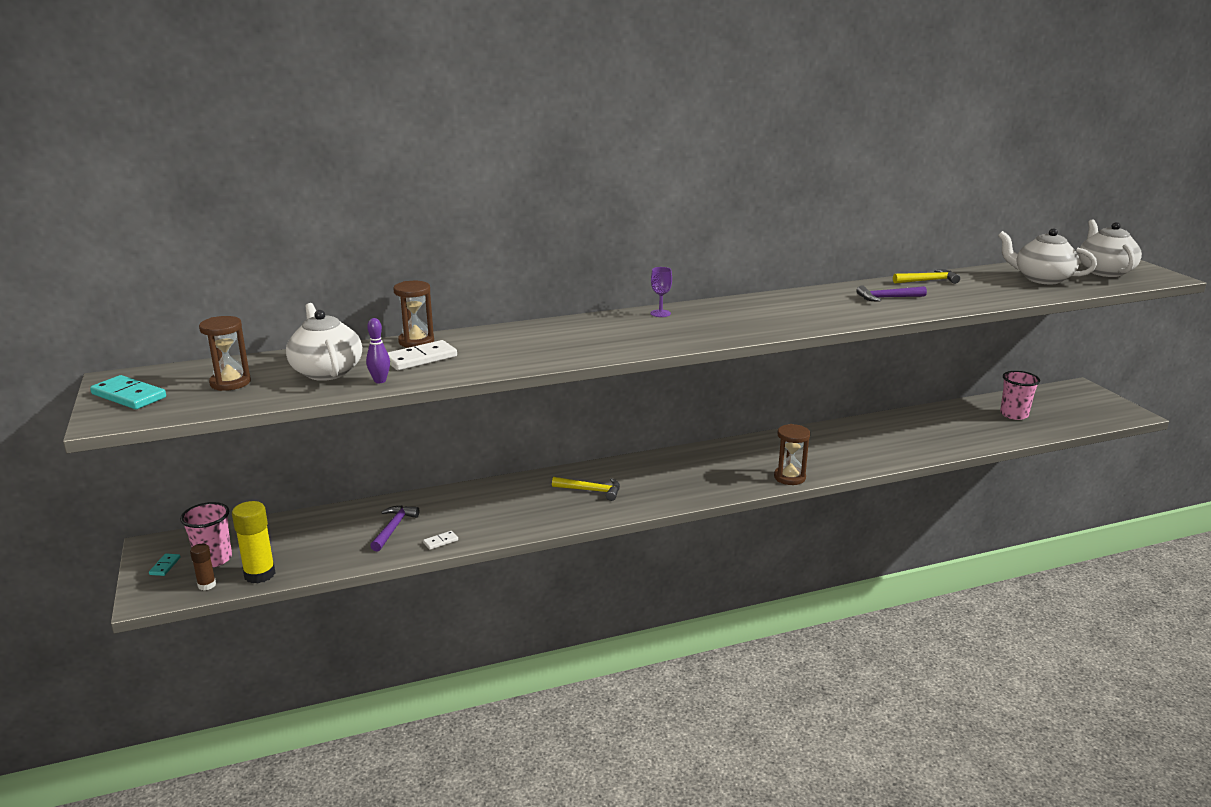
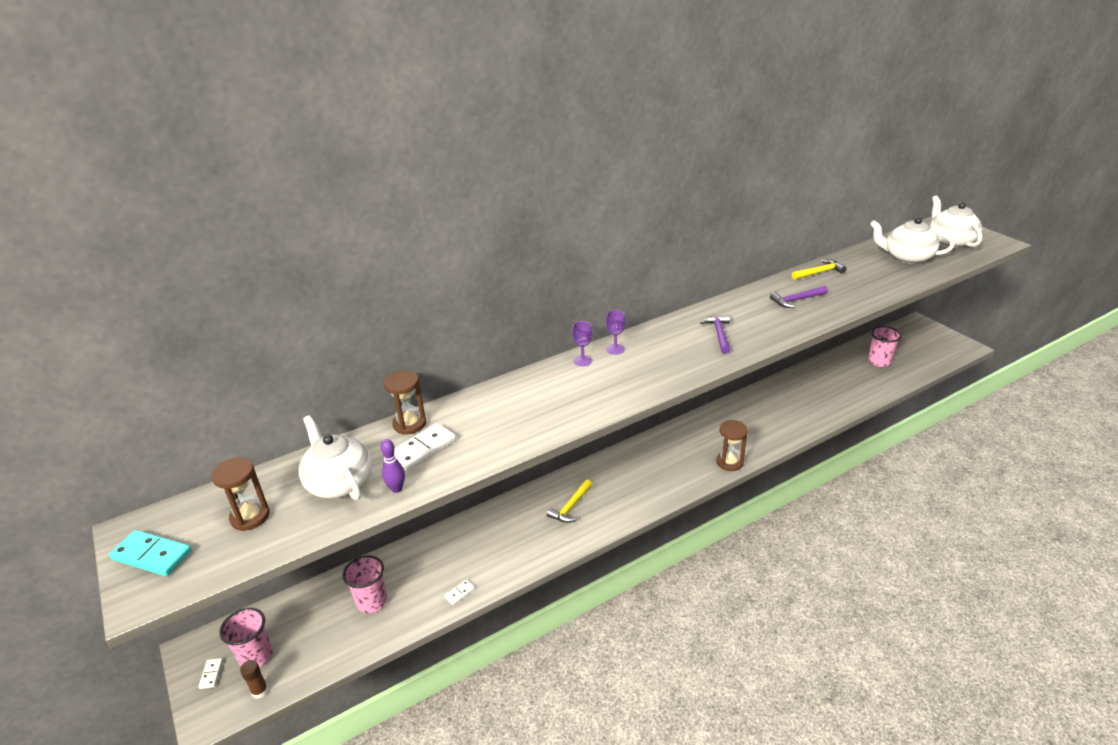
camera: 10 degrees left, 10 degrees up
turquoise domino [149,554,180,576] -> white domino [198,658,223,689]
yellow glue stick [232,501,275,583] -> none
purple hammer [370,506,419,551] -> purple hammer moved to [700,315,731,354]
yellow hammer [552,477,620,501] -> yellow hammer turned 120 degrees clockwise [547,479,592,523]
none -> pink cup [343,555,387,613]
none -> purple goblet [572,321,592,366]

